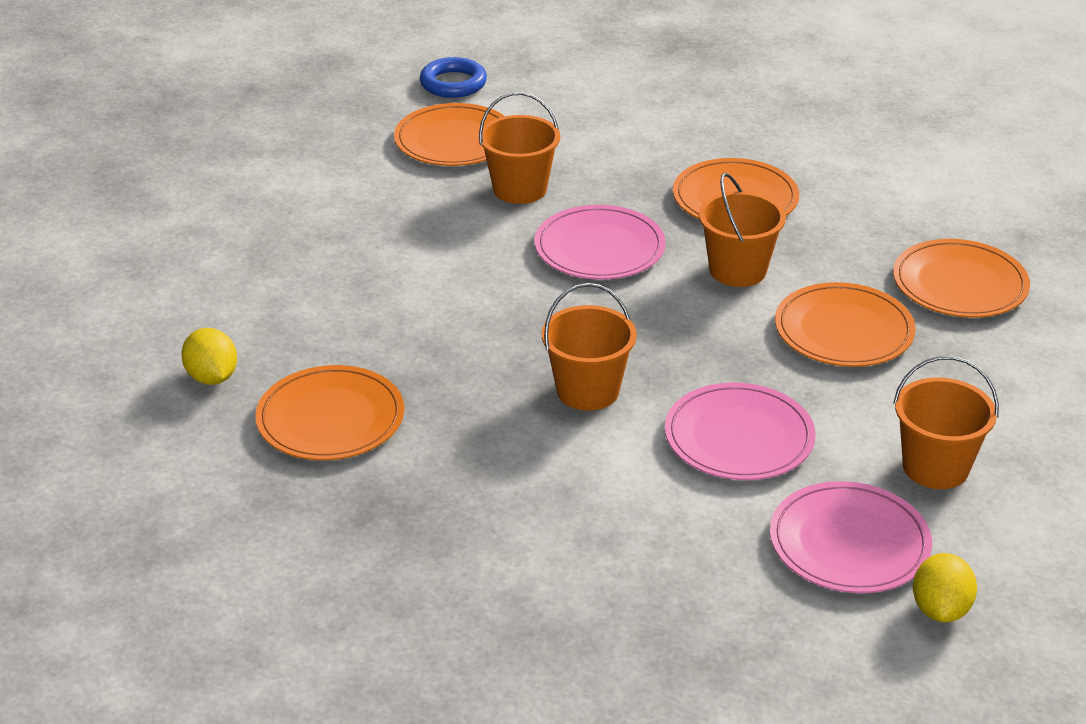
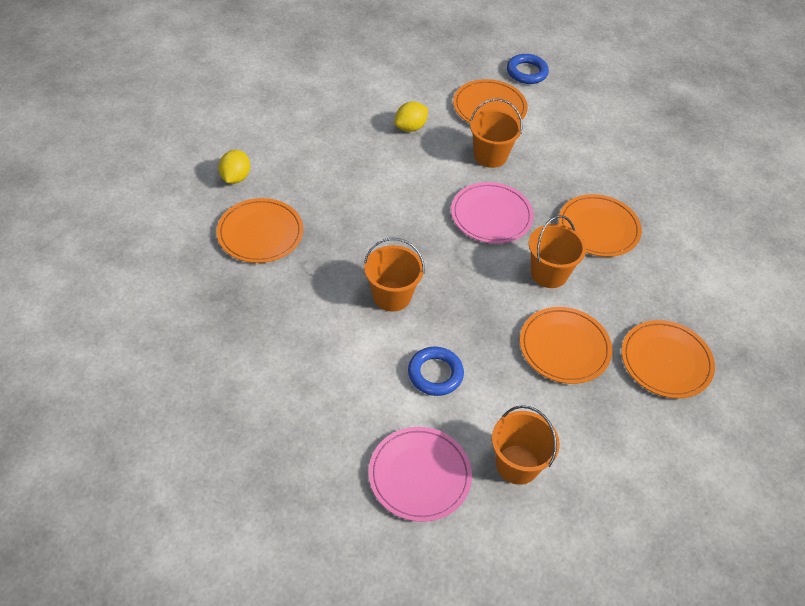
camera: 35 degrees right, 15 degrees up
pink plate [665,383,816,480] -> blue ring [408,347,464,396]
yellow lemon [913,553,977,622] -> yellow lemon moved to [395,102,428,132]

